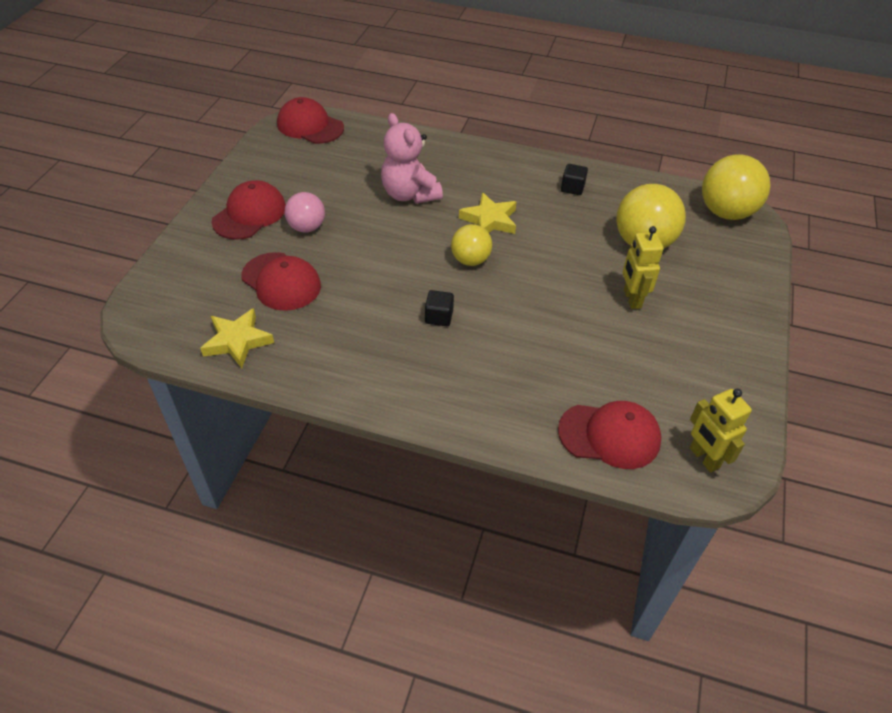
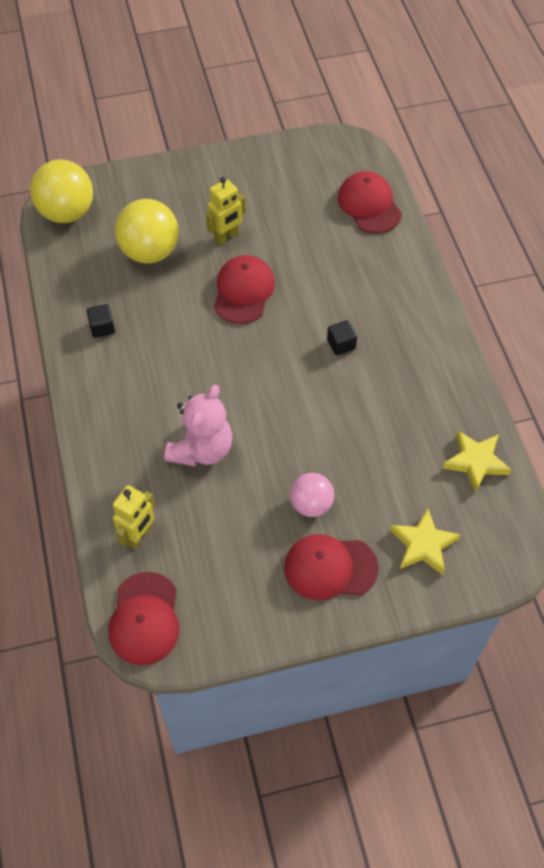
camera: 120 degrees left, 10 degrees up
red cap [241,252,321,311] -> red cap moved to [214,255,275,324]
yellow ball [451,224,492,266] -> none
yellow star [459,193,516,234] -> yellow star moved to [390,508,461,575]
yellow robot [690,389,752,472] -> yellow robot moved to [112,485,155,550]

